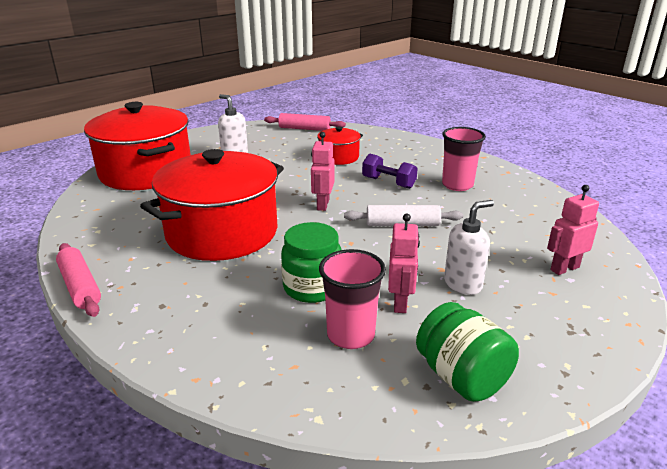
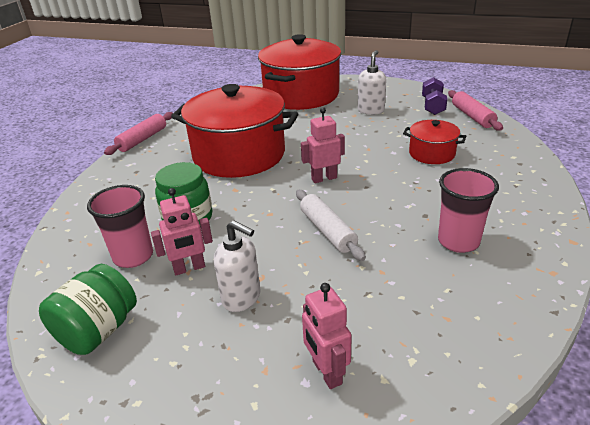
camera: 65 degrees right, 5 degrees up
purple dumbbell [362,154,418,189] -> purple dumbbell moved to [422,77,448,115]
pink robot [547,185,599,275] -> pink robot turned 150 degrees counterclockwise [302,283,352,389]

